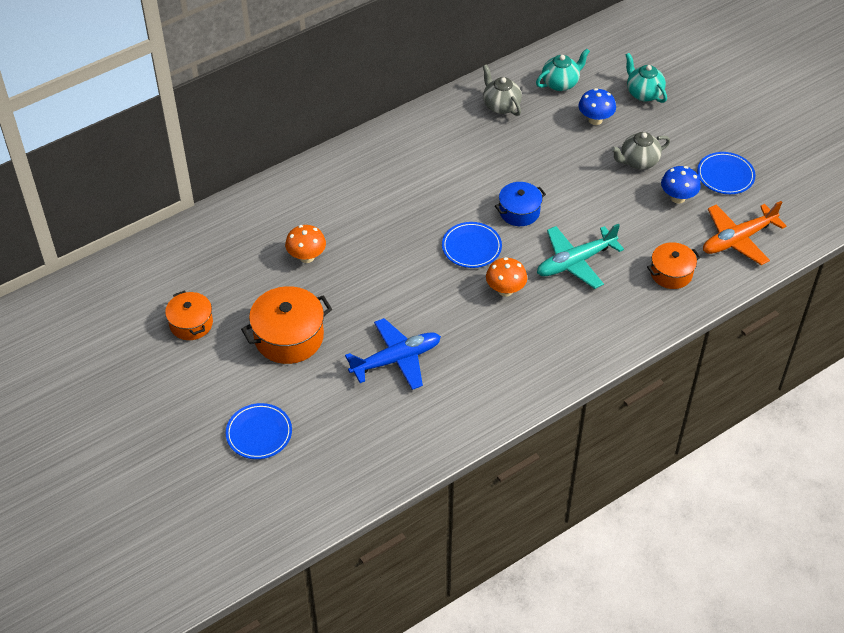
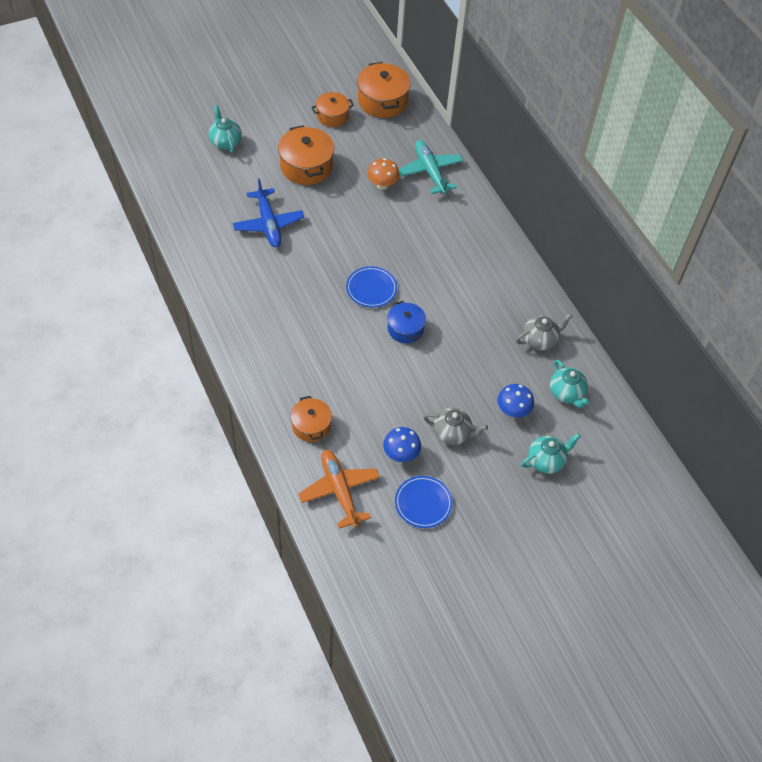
camera: 95 degrees right, 5 degrees up
blue plate [226,403,292,459] -> turquoise teapot [209,105,242,153]
orange mushroom [486,257,527,297] -> none
turquoise plane [537,224,624,289] -> turquoise plane moved to [399,140,463,194]
grey teapot [611,132,670,169] -> grey teapot turned 120 degrees clockwise [423,408,488,445]
none -> orange pot [357,62,411,118]

